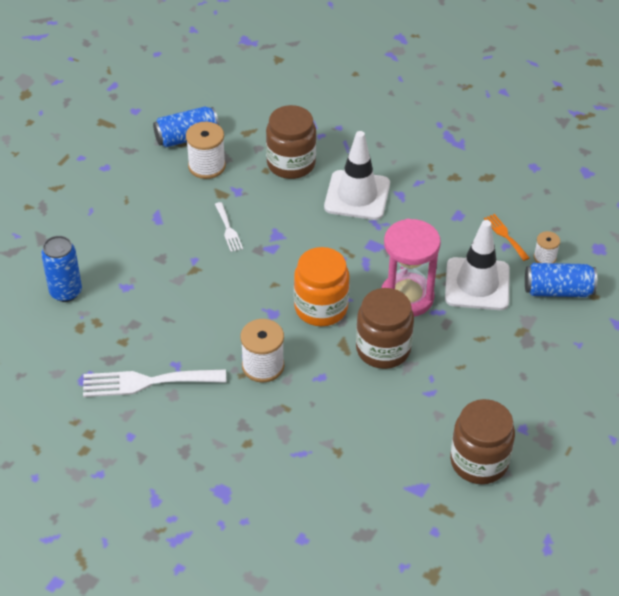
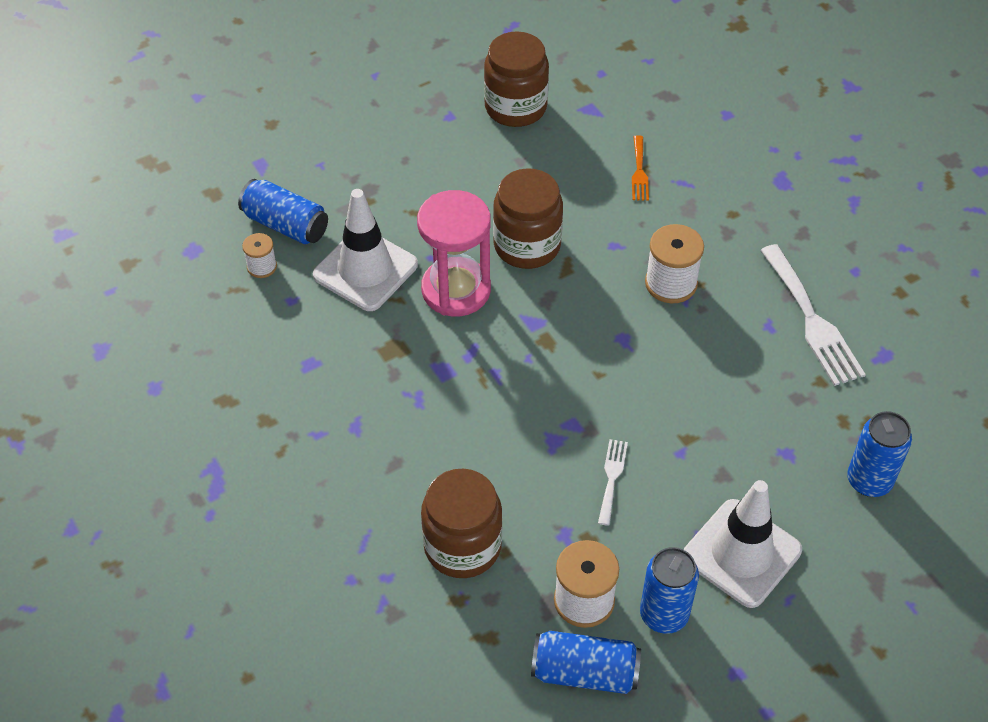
camera: 150 degrees left, 5 degrees up
white fork [83,369,226,397] -> white fork turned 45 degrees clockwise [760,244,866,386]
orange jar [294,247,350,326] -> none
white traffic cone [324,131,390,220] -> white traffic cone moved to [684,480,802,608]
orange fork [484,214,530,261] -> orange fork moved to [632,135,649,201]
none -> blue can [640,547,699,634]

